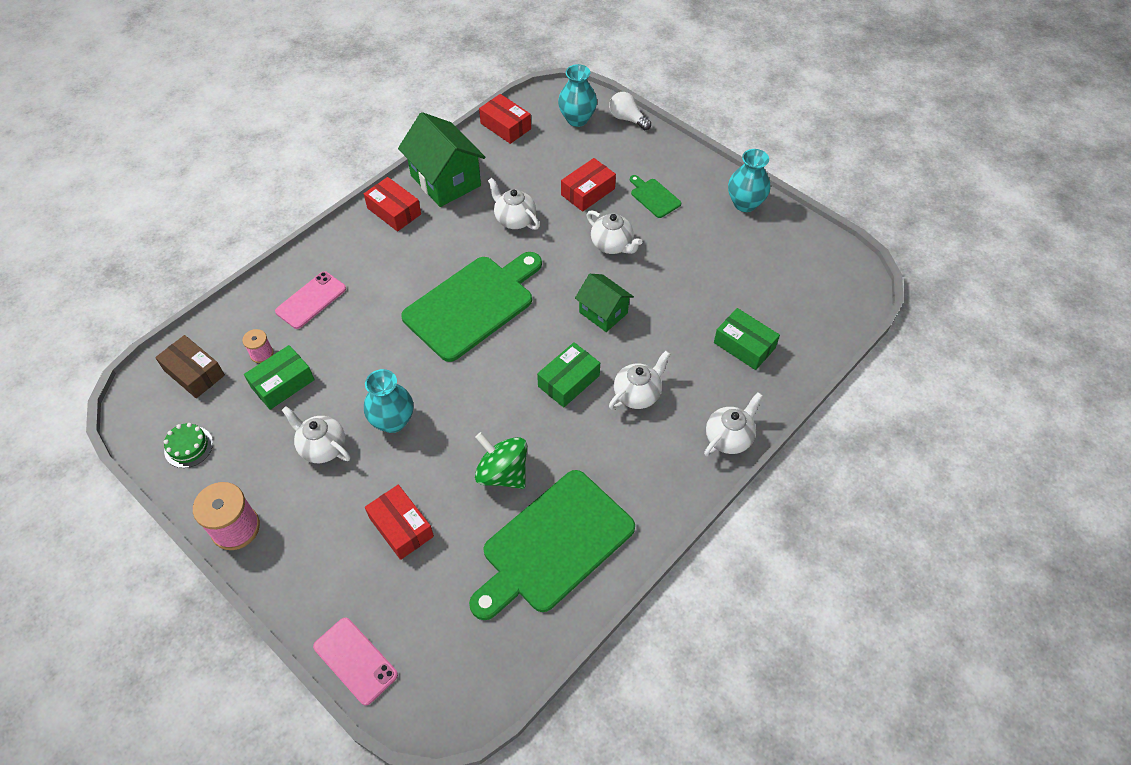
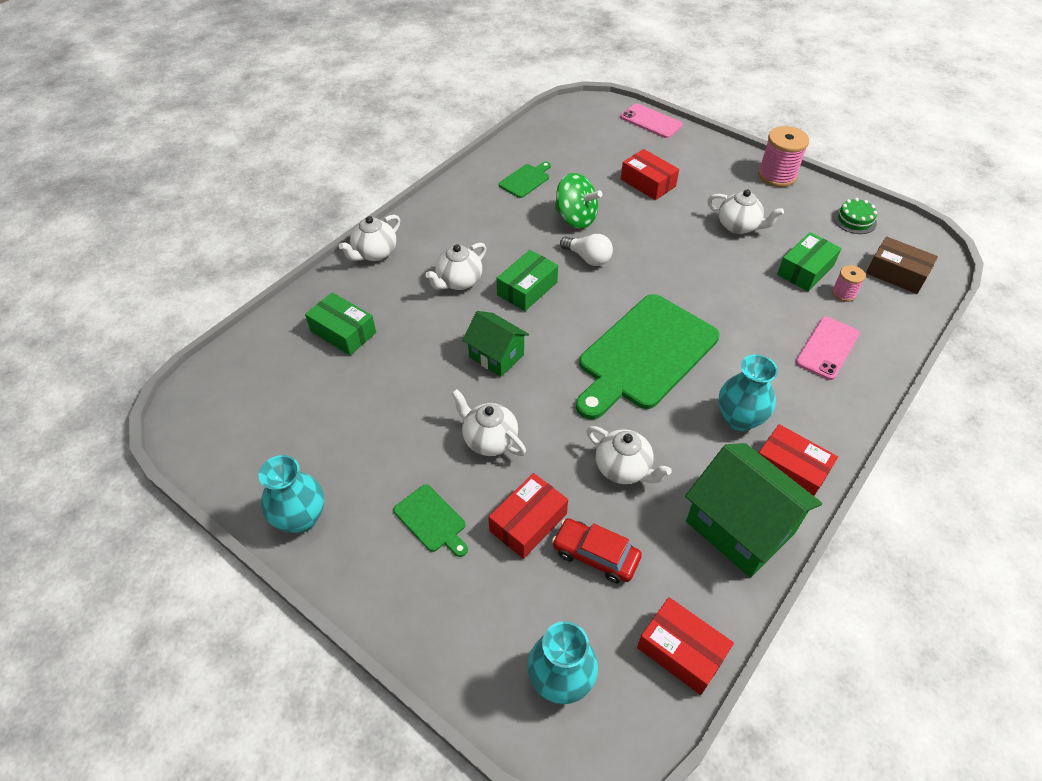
camera: 175 degrees right, 5 degrees down
turquoise vase [364,369,413,433] -> turquoise vase moved to [719,354,778,431]
green cutting board [469,470,635,620] -> green cutting board [499,162,551,198], size x0.43
white light bulb [609,92,651,130] -> white light bulb moved to [560,234,613,266]
none -> red car [552,518,642,584]

